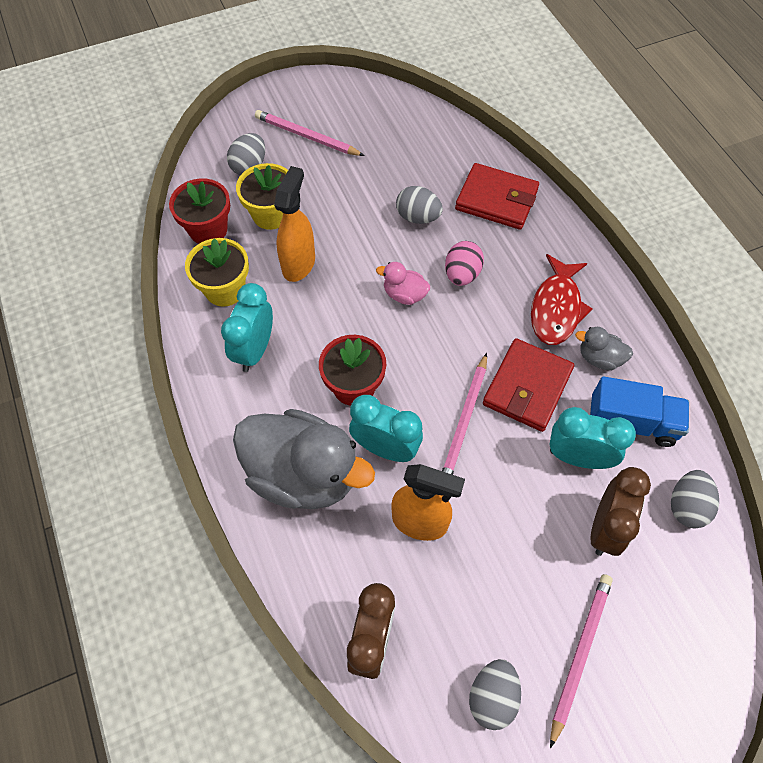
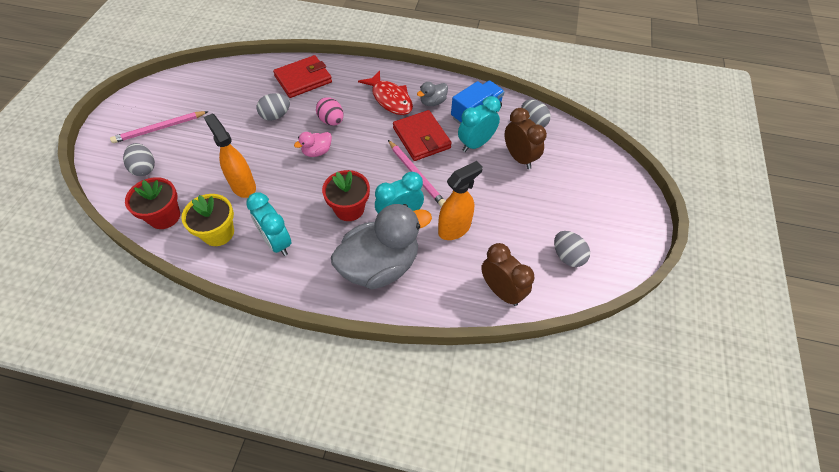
camera: 55 degrees left, 5 degrees down
yellow flower pot [236,163,288,230] -> none
pink pencil [550,574,613,748] -> none

